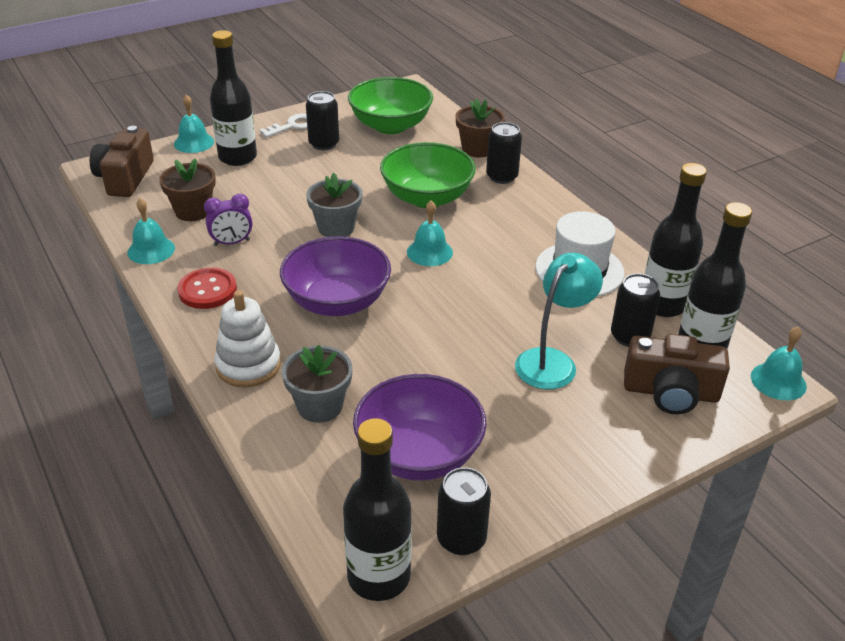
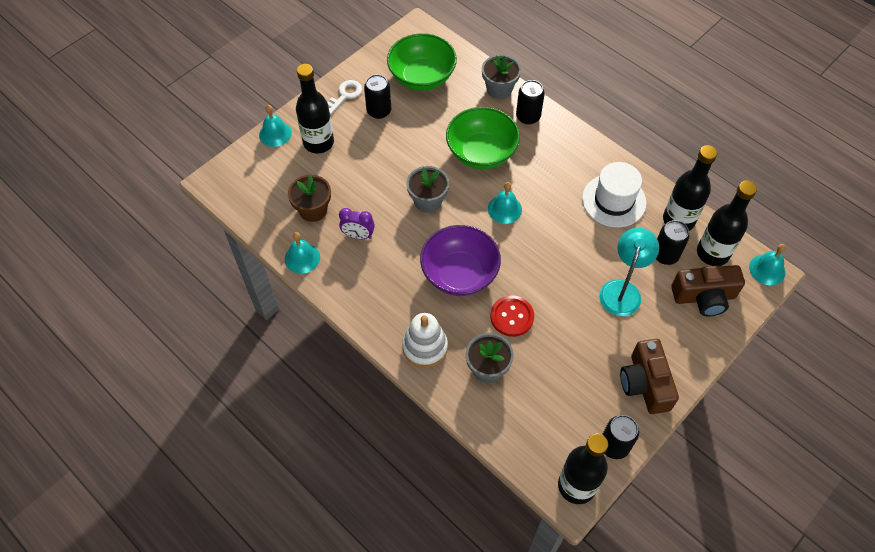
camera: 15 degrees left, 20 degrees up
brown camera [90,126,154,197] -> brown camera moved to [620,339,679,414]
red button [177,268,237,309] -> red button moved to [490,295,534,337]
purple clock [204,194,252,246] -> purple clock turned 45 degrees clockwise [339,208,375,239]
purple bowl [353,374,486,481] -> none
brown flower pot [456,99,505,157] -> grey flower pot [482,55,521,99]

